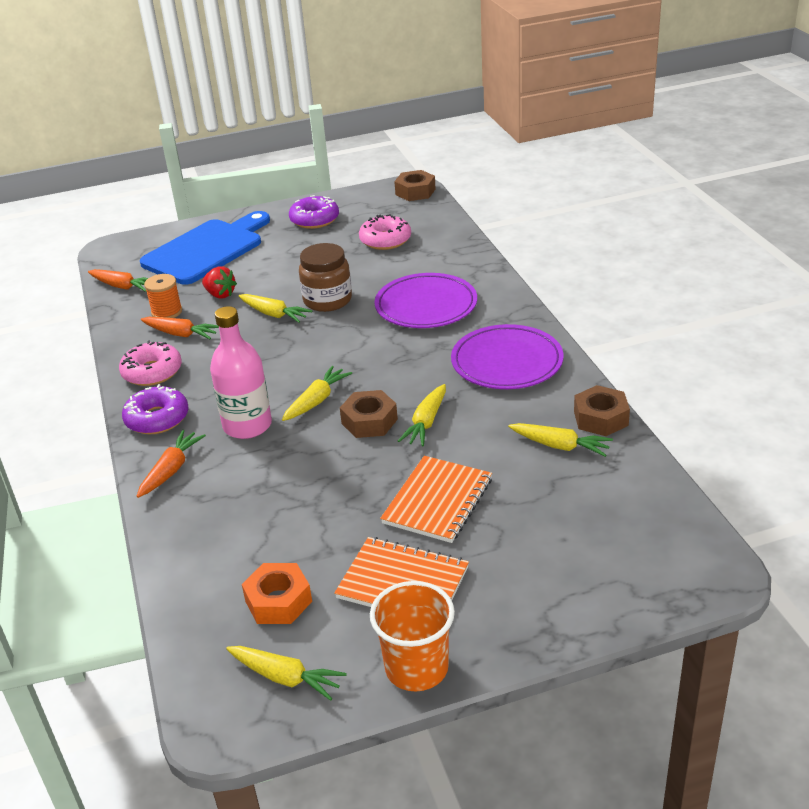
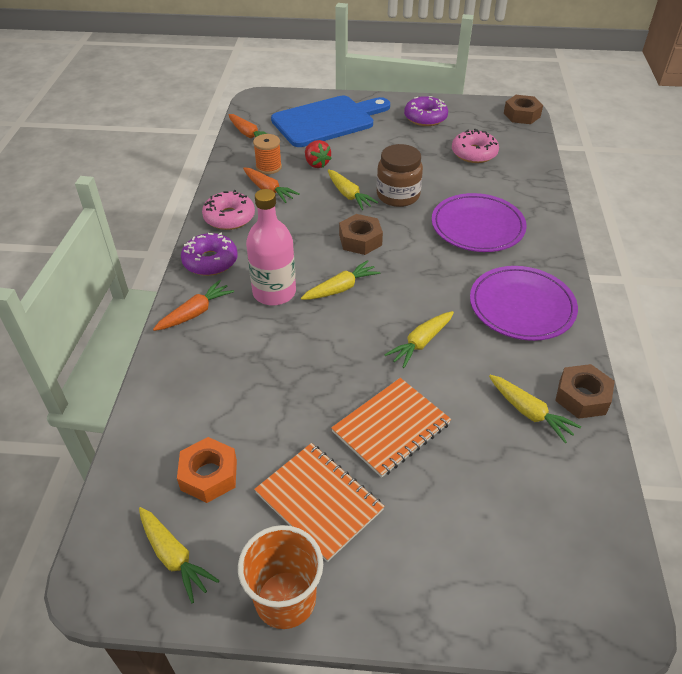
camera: 20 degrees right, 10 degrees up
brown nut [340,390,398,438] -> brown nut moved to [339,214,383,255]

